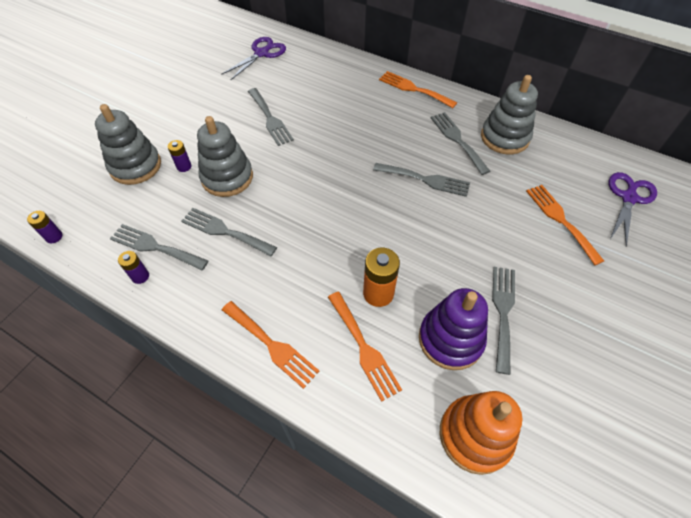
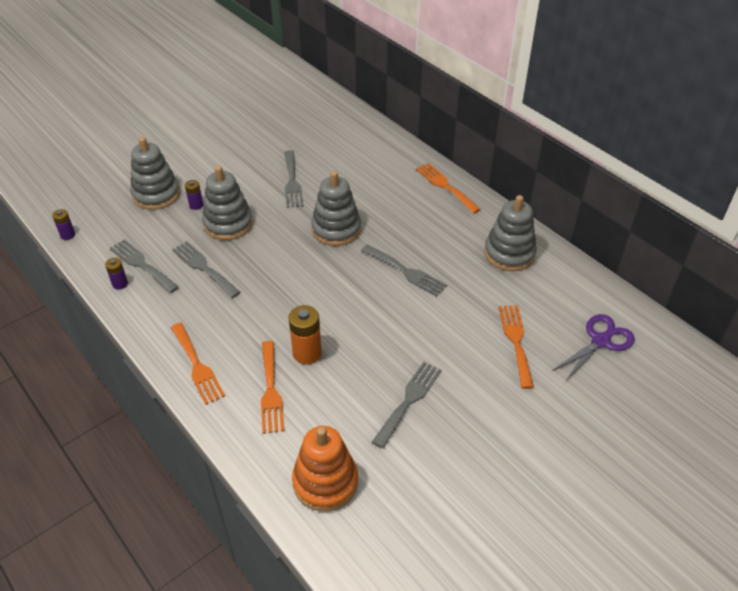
camera: 20 degrees right, 10 degrees down
purple scissors [221,37,286,80] -> none
purple stacking toy [419,288,488,370] -> none
grey fork [431,112,490,175] -> none
none -> grey stacking toy [311,171,361,246]

